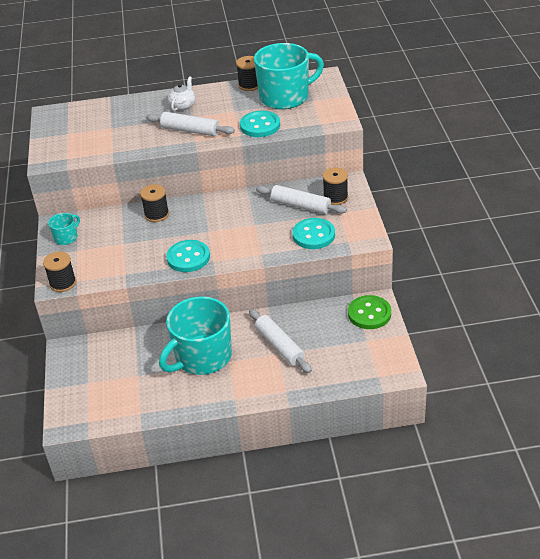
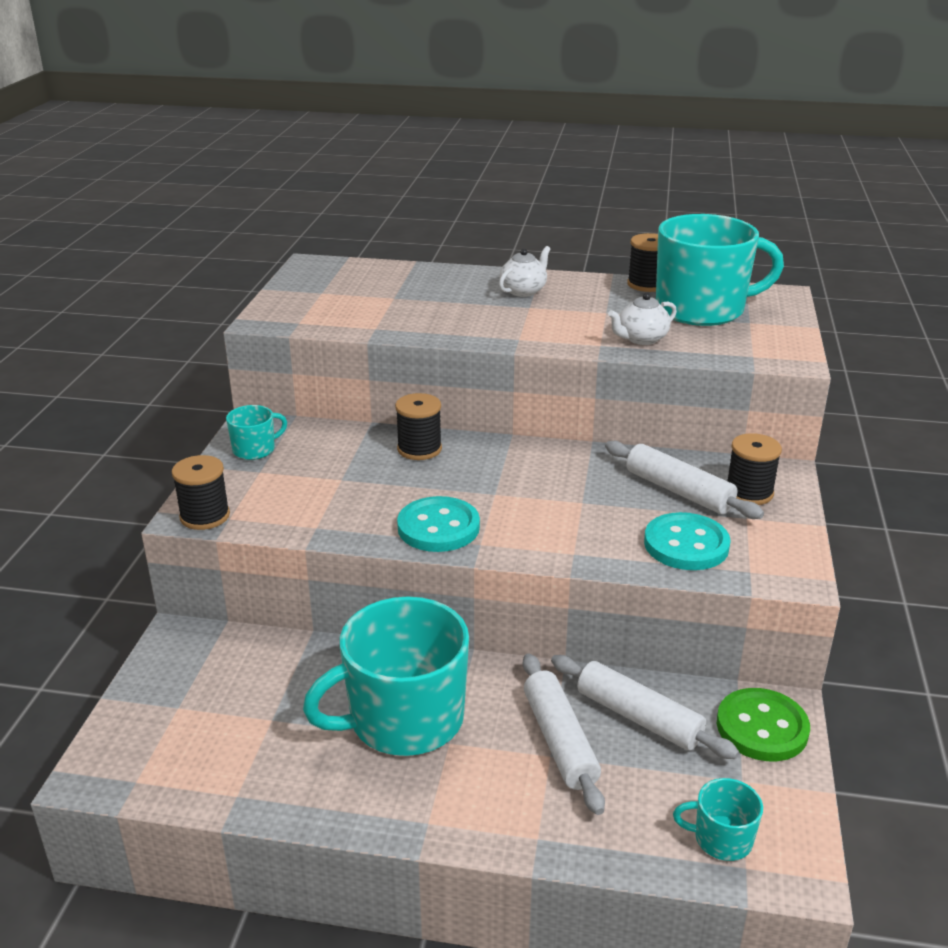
camera: 15 degrees right, 10 degrees down
white rolling pin [146,112,235,136] -> white rolling pin moved to [551,655,739,759]
turquoise button [240,111,280,137] -> white teapot [608,293,677,345]
none -> turquoise mug [673,778,763,861]

